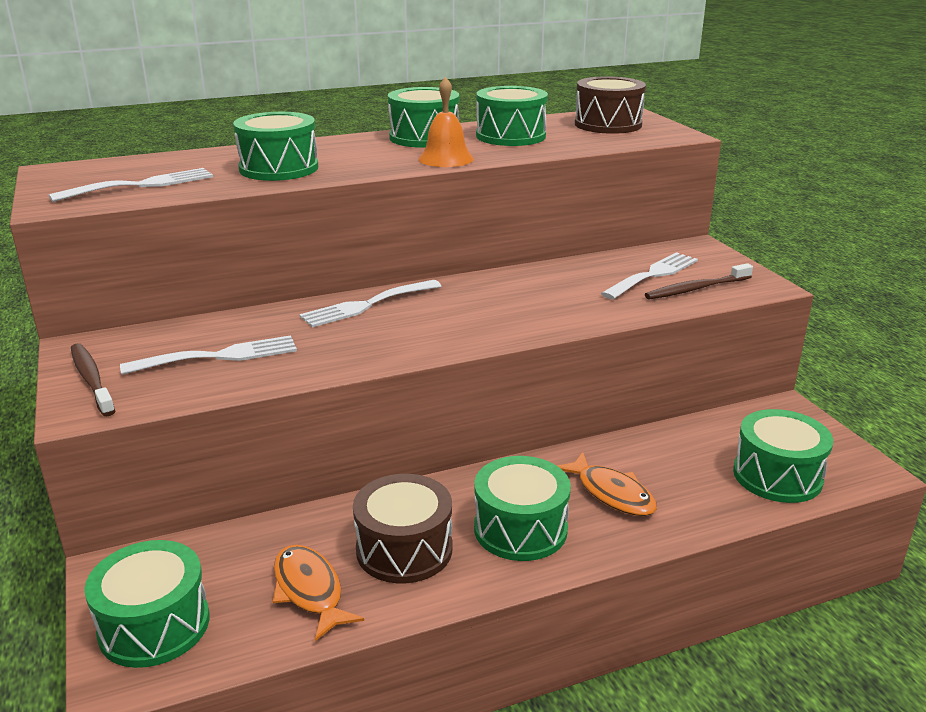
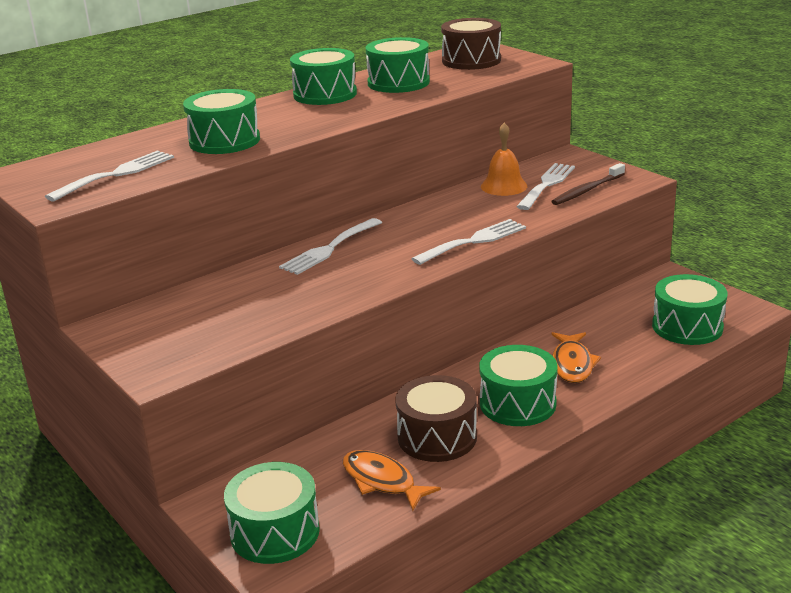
camera: 15 degrees left, 0 degrees up
brown toothbrush [71,343,115,416] -> none
white fork [120,335,297,375] -> white fork moved to [411,219,526,265]
orange bell [418,77,474,167] -> orange bell moved to [481,123,527,196]
orange fish [557,452,657,516] -> orange fish turned 60 degrees clockwise [552,332,601,383]

